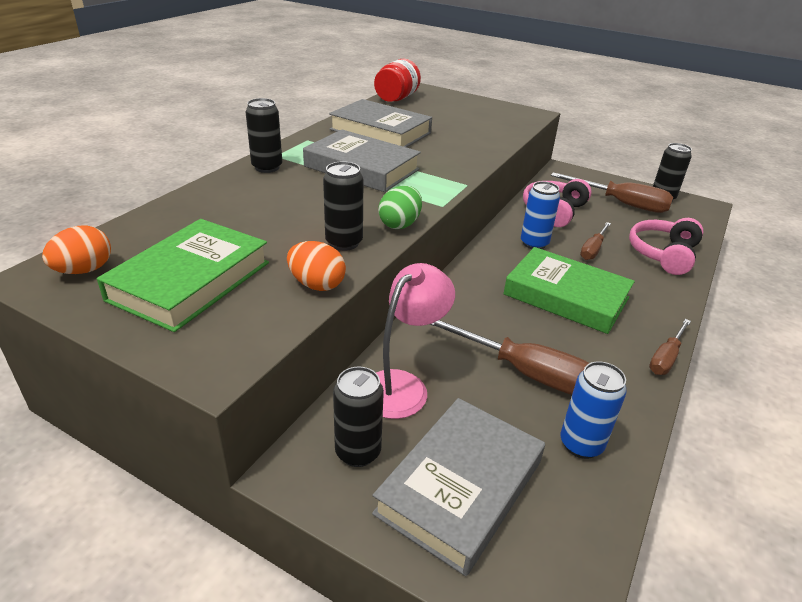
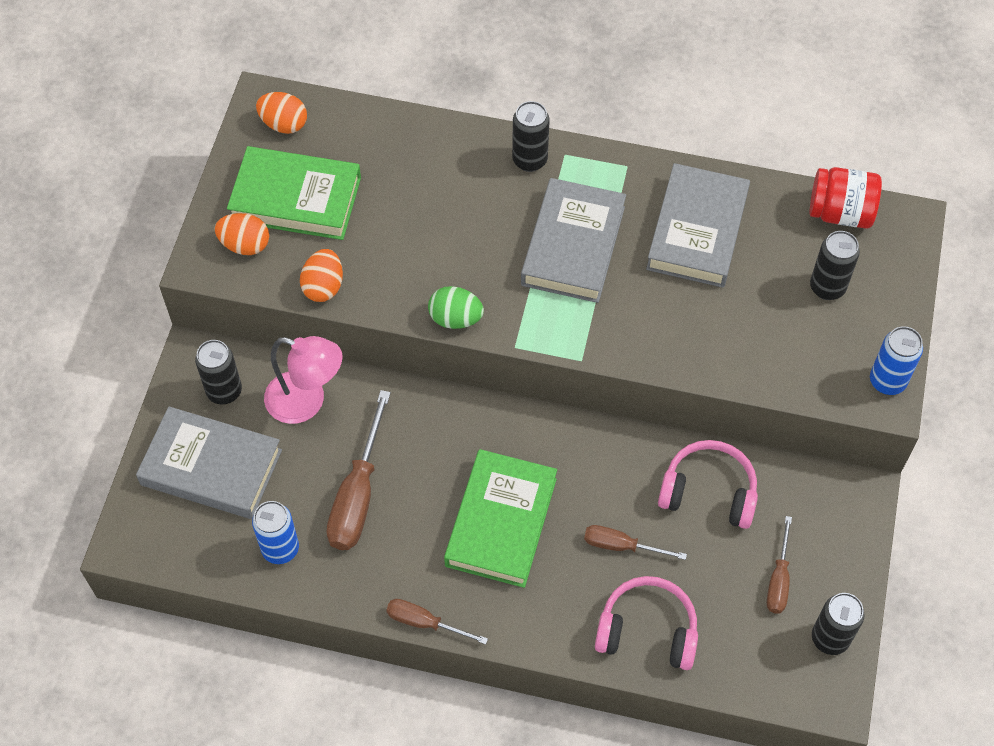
camera: 75 degrees right, 25 degrees up
black can [323,161,363,251] -> black can moved to [810,231,860,300]
blue can [521,181,560,249] -> blue can moved to [870,326,923,395]
brown screwdriver [551,172,673,213] -> brown screwdriver [767,516,792,614], size x0.58
none -> orange egg [215,213,269,255]

